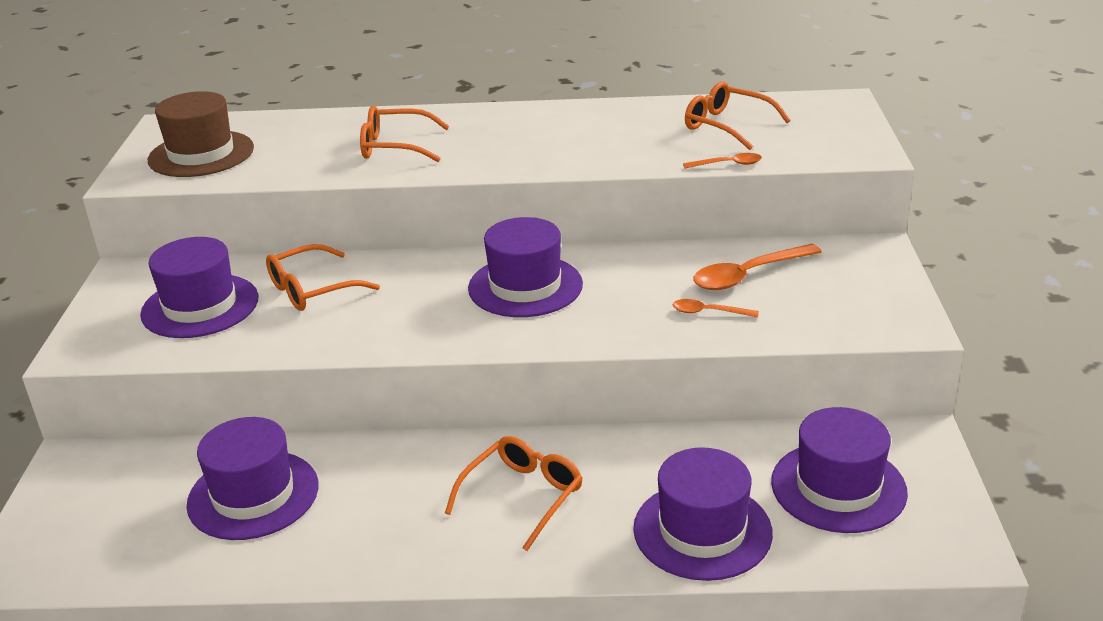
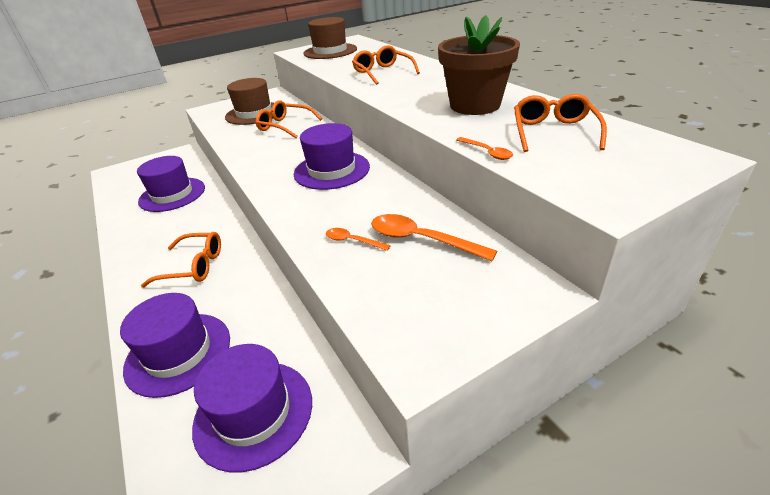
camera: 60 degrees right, 5 degrees up
purple hat [140,237,258,338] -> brown hat [225,78,274,125]
orange spoon [672,299,759,317] -> orange spoon turned 45 degrees counterclockwise [326,228,391,251]
none -> brown flower pot [438,15,520,115]

